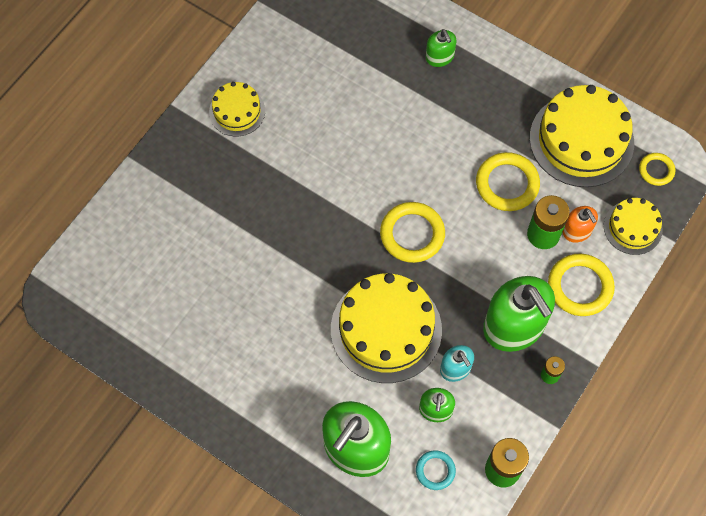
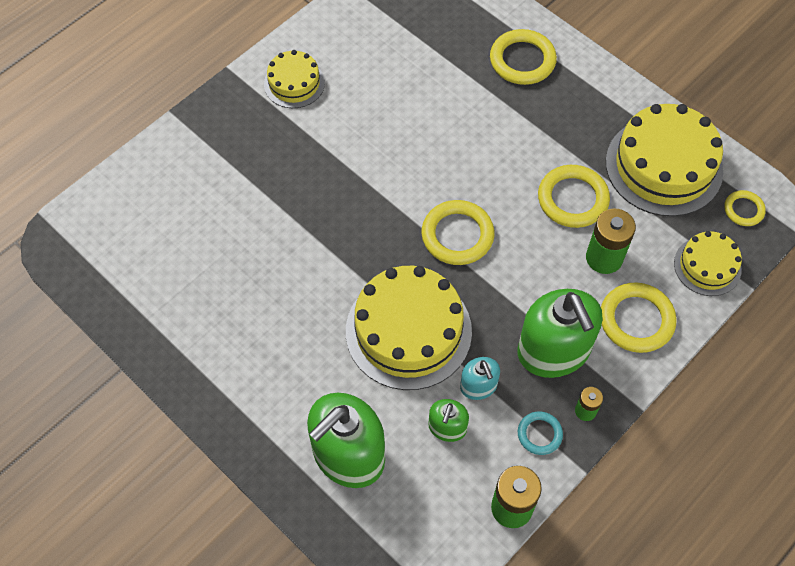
camera: 10 degrees right, 5 degrees down
turquoise ring [416,450,456,490] -> turquoise ring moved to [518,411,563,455]
green soap dispenser [426,29,456,67] -> yellow ring [490,29,557,85]
orange soap dispenser [563,206,598,243] -> none

